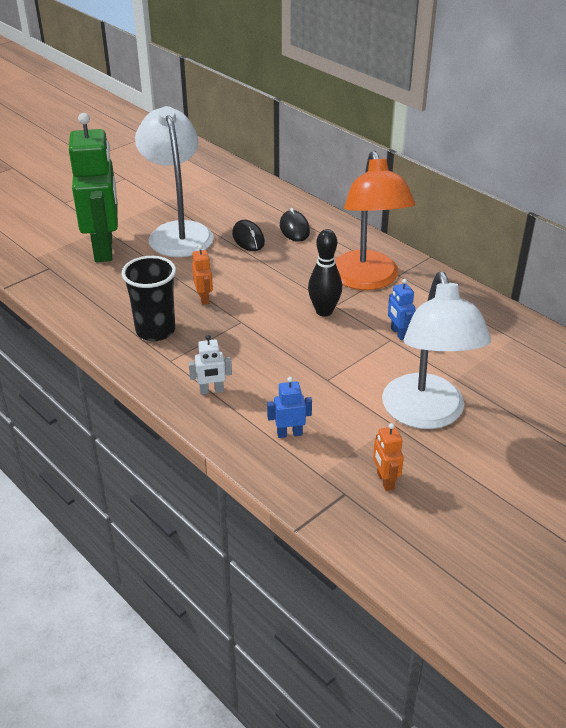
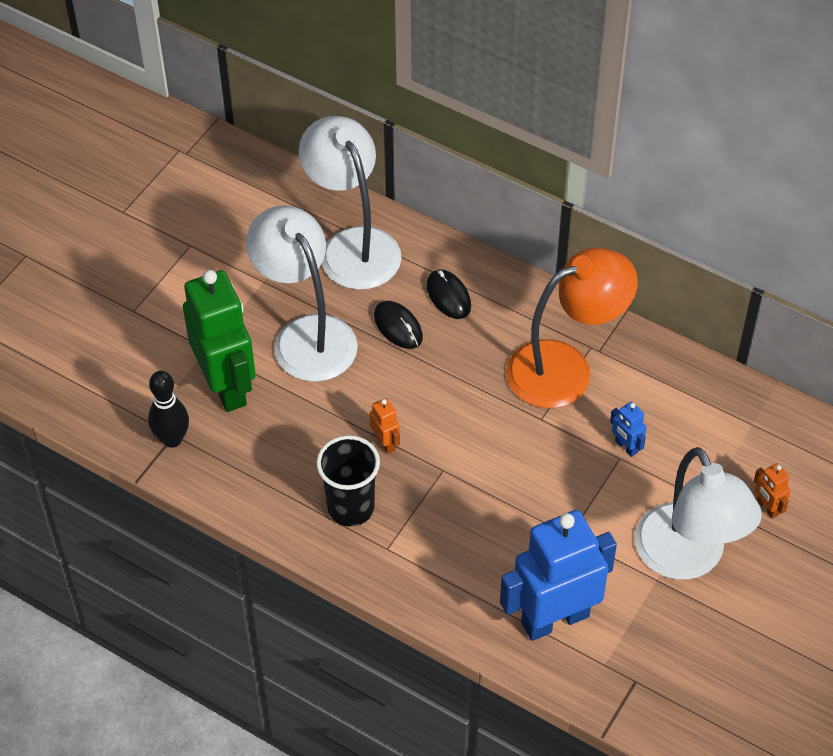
camera: 15 degrees left, 15 degrees up
white robot [189,335,232,395] -> none
blue robot [267,377,312,438] -> blue robot [500,510,617,641], size x2.48
black bowling pin [308,229,342,317] -> black bowling pin moved to [148,371,189,448]
orange lamp [335,151,415,290] -> orange lamp turned 90 degrees counterclockwise [506,248,638,408]
orange robot [373,423,404,491] -> orange robot moved to [754,463,791,519]
none -> white lamp [299,116,402,290]

